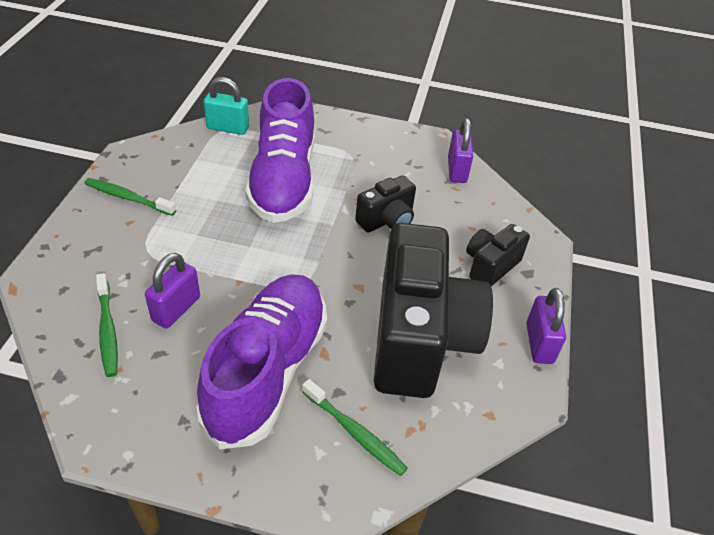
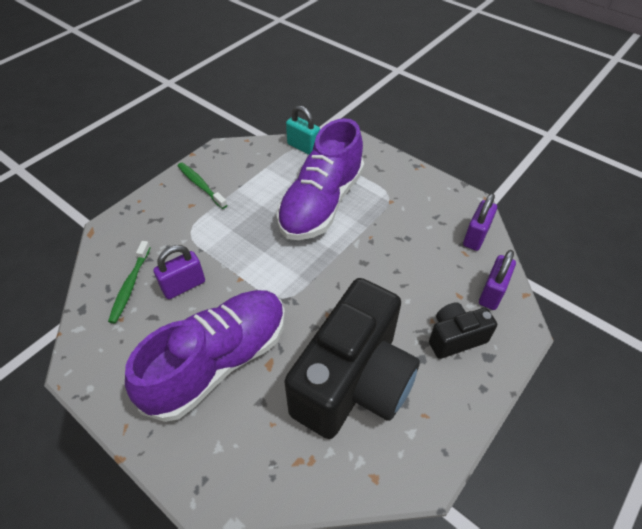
camera: 30 degrees right, 5 degrees up
green toothbrush [302,379,408,476] -> none
black camera [355,175,416,232] -> none
purple padlock [526,288,566,364] -> purple padlock moved to [479,250,516,310]

